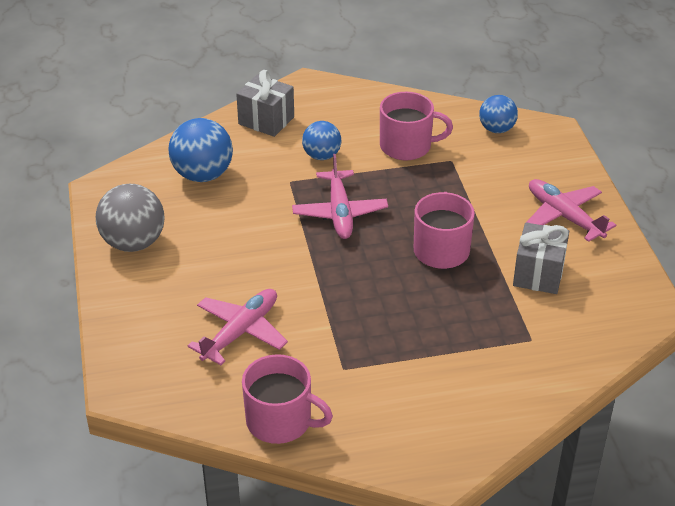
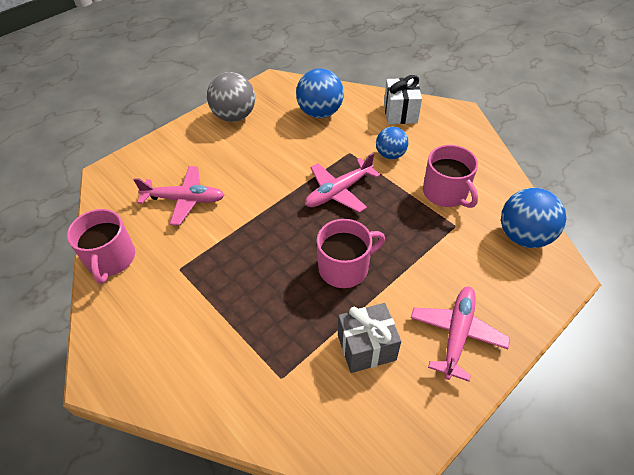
camera: 60 degrees right, 10 degrees up
grey gift [236,70,294,137] -> white gift [384,75,422,124]
blue ball [479,95,518,133] -> blue ball [501,188,566,248], size x1.59

